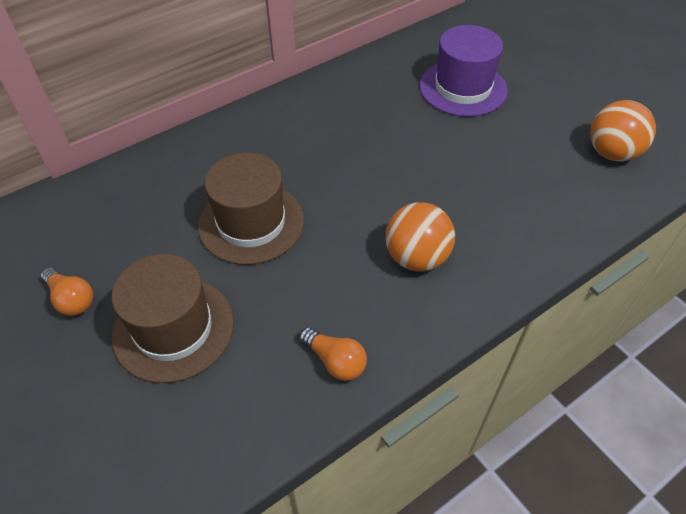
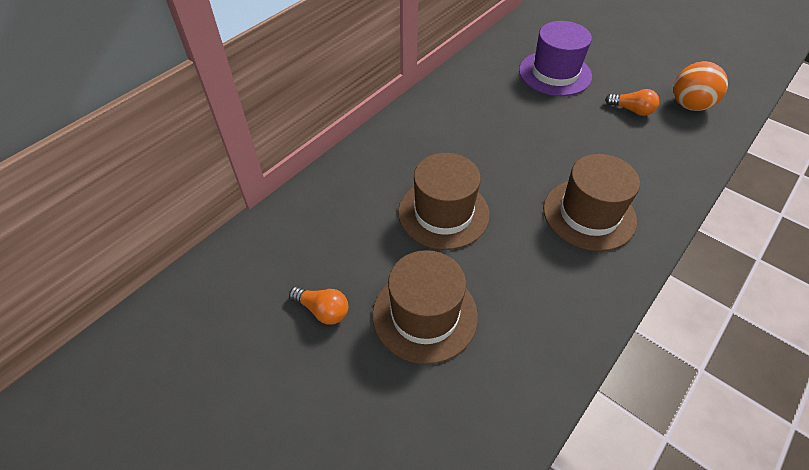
camera: 15 degrees left, 0 degrees up
orange light bulb [299,327,367,381] -> orange light bulb moved to [605,89,659,116]
orange ball [385,202,455,272] -> brown hat [543,154,640,251]

